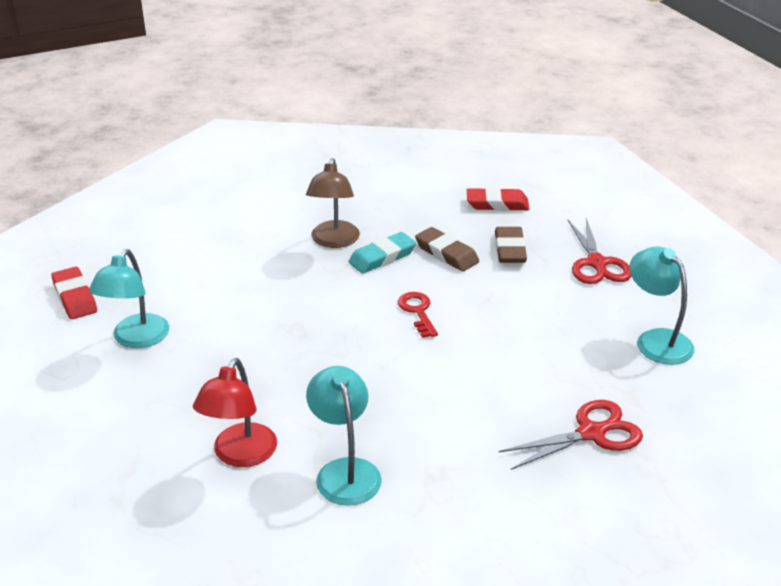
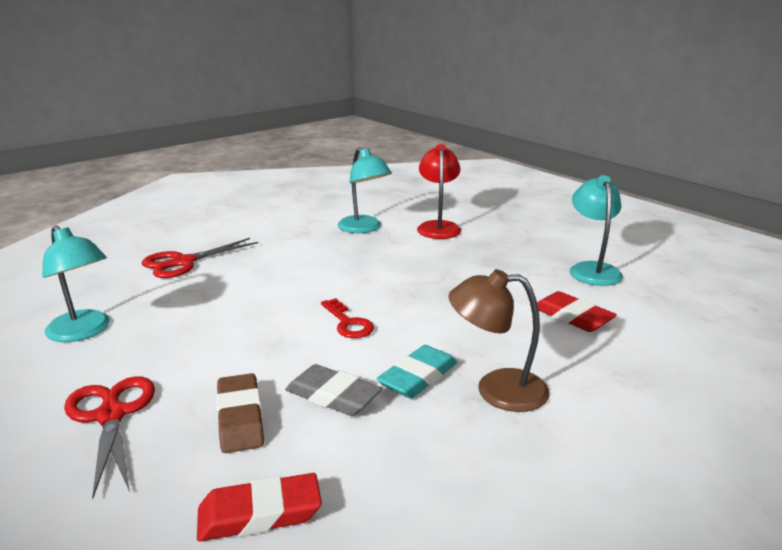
camera: 165 degrees right, 10 degrees down
red eraser [51,267,97,319] -> red eraser moved to [537,291,617,332]
brown lamp [306,158,360,248] -> brown lamp turned 75 degrees counterclockwise [448,269,549,412]
brown eraser [415,227,479,272] -> grey eraser [285,364,382,416]

